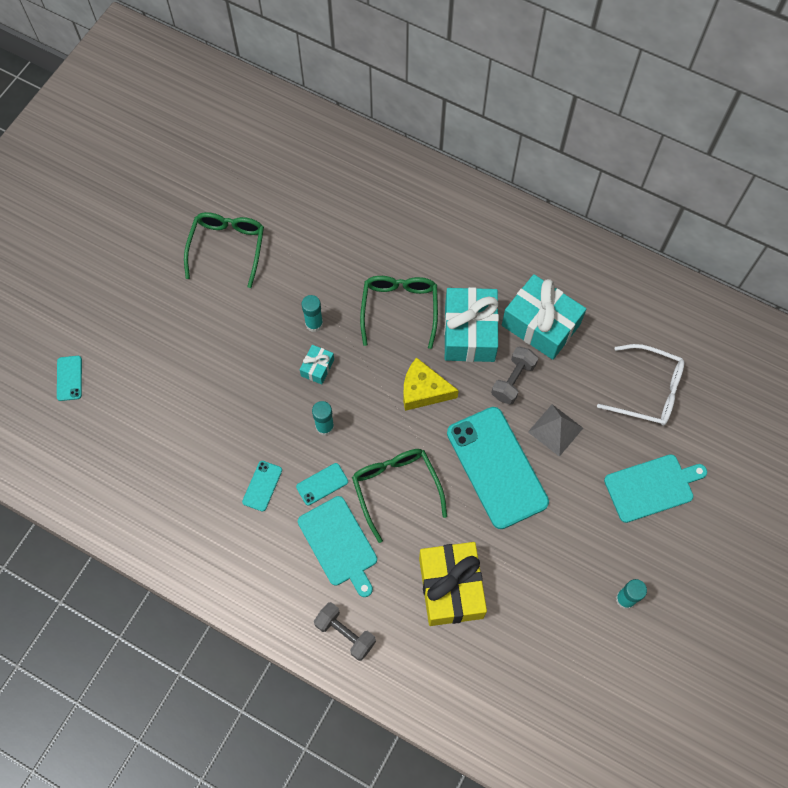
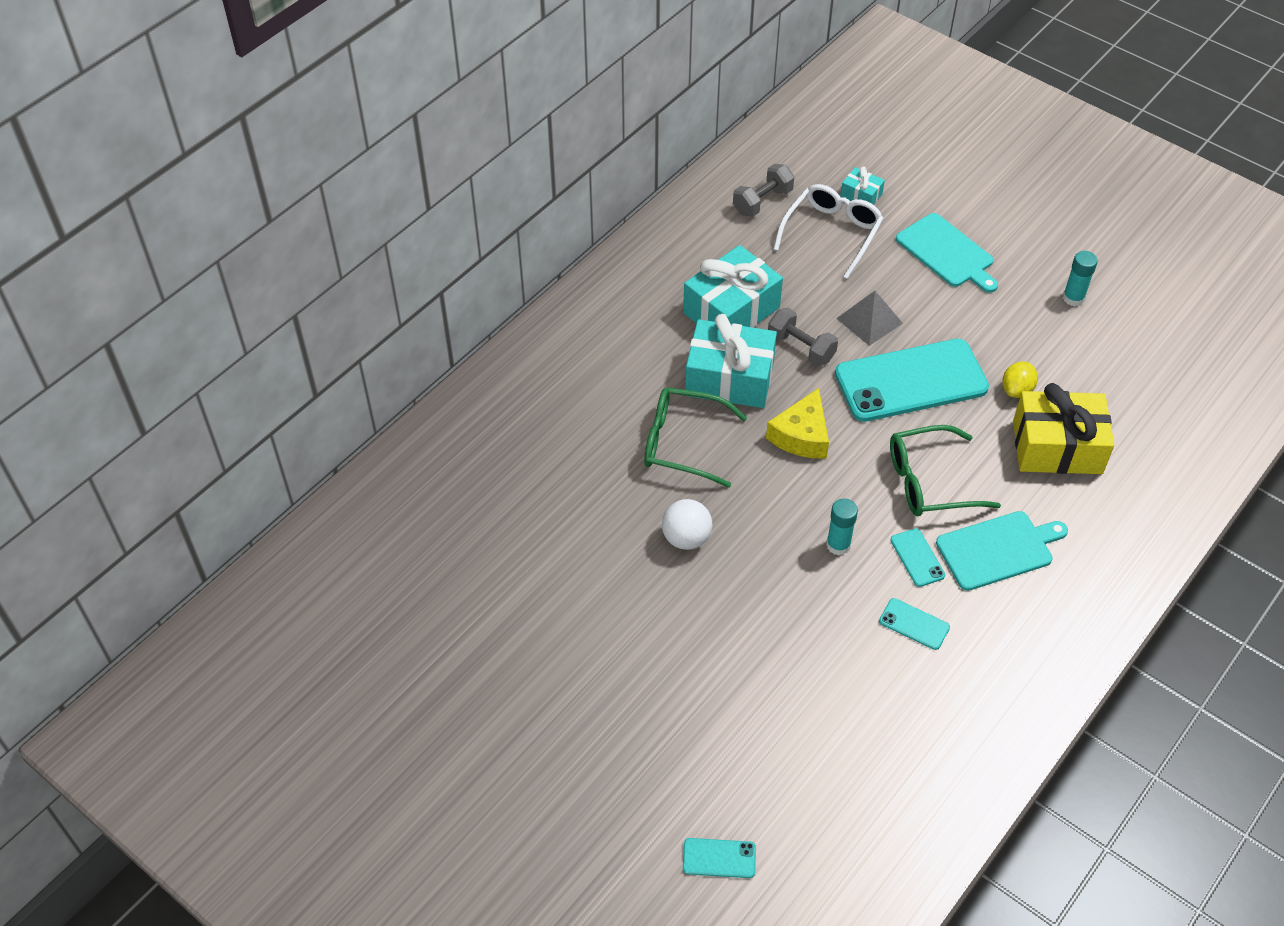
camera: 80 degrees left, 15 degrees down
green glasses [184,212,264,288] -> none
turquoise gift [300,345,334,385] -> turquoise gift moved to [840,166,885,205]
turquoise glue stick [301,295,323,332] -> white ball [662,499,712,550]
grey dumbbell [314,602,376,661] -> grey dumbbell moved to [733,164,794,217]
turquoise cutting board [604,454,707,523] -> turquoise cutting board turned 150 degrees clockwise [896,213,998,293]
none -> yellow lemon [1002,362,1038,398]

